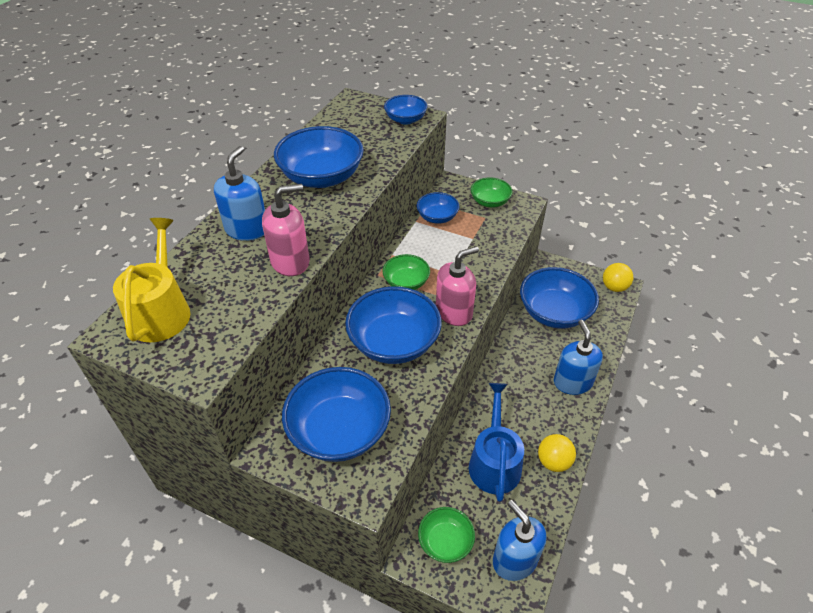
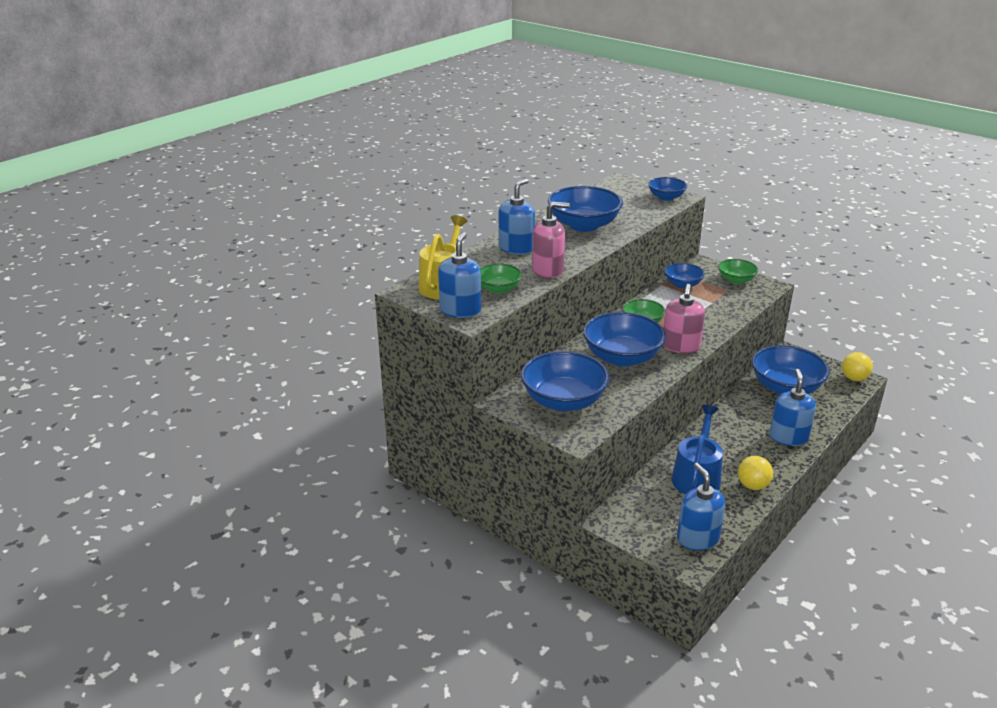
camera: 15 degrees right, 15 degrees down
green bowl [418,507,475,563] -> green bowl moved to [480,263,522,294]
pink soap dispenser [436,246,479,326] -> pink soap dispenser turned 120 degrees clockwise [663,284,705,354]
none -> blue soap dispenser [438,232,481,318]

